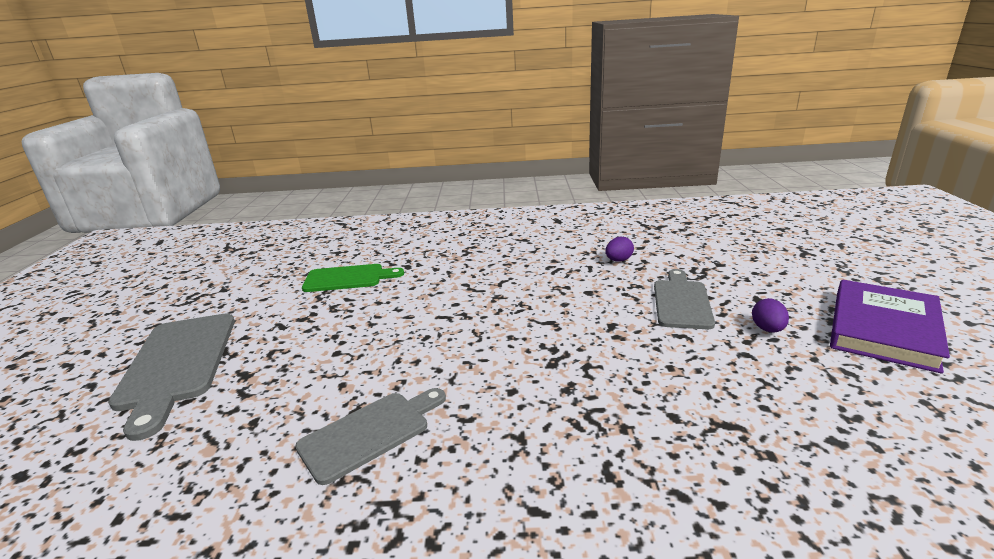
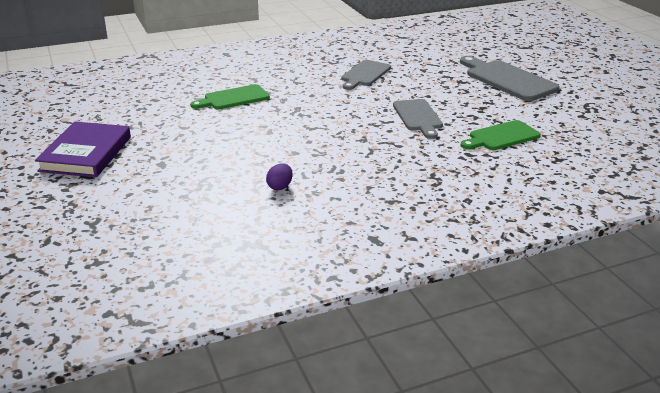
camera: 155 degrees right, 5 degrees up
grey cutting board [654,269,715,329] -> grey cutting board moved to [393,99,443,139]
purple egg [752,298,789,333] -> none
none -> green cutting board [190,84,270,109]

